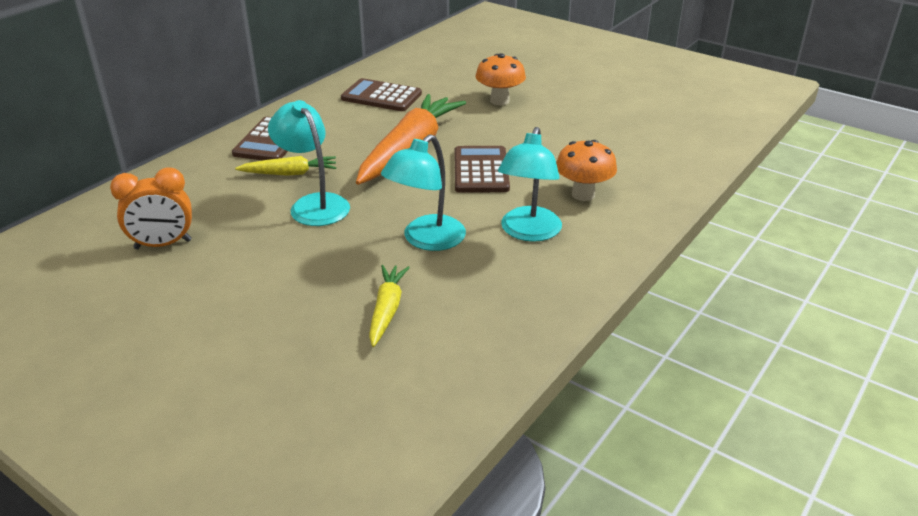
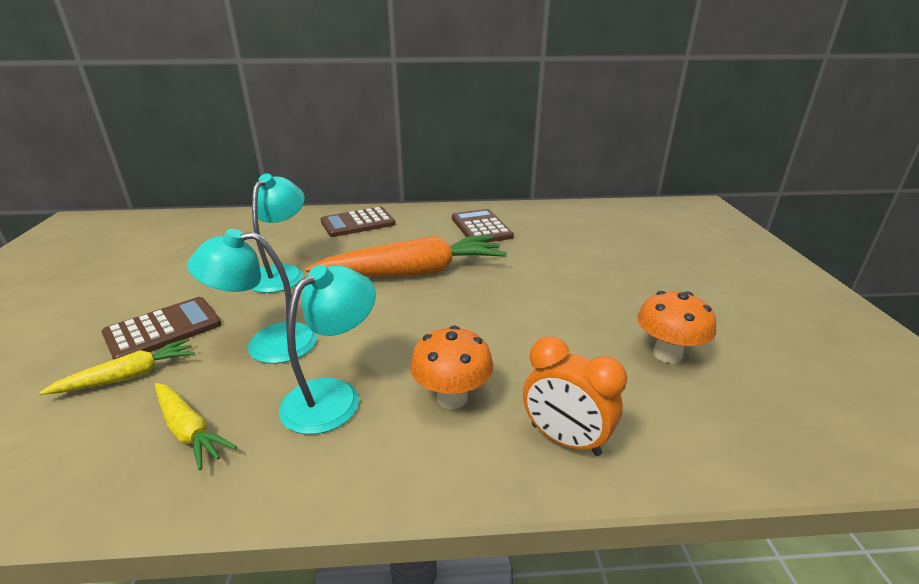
camera: 50 degrees right, 5 degrees down
orange clock [110,167,192,249] -> orange clock moved to [523,336,627,456]
yellow carrot [235,156,336,176] -> yellow carrot moved to [155,383,237,470]
brown calculator [454,146,510,193] -> brown calculator moved to [101,297,221,360]
orange mushroom [476,53,526,105] -> orange mushroom moved to [637,291,716,363]
turquoise lamp [498,127,562,242] -> turquoise lamp turned 150 degrees clockwise [279,265,376,434]

